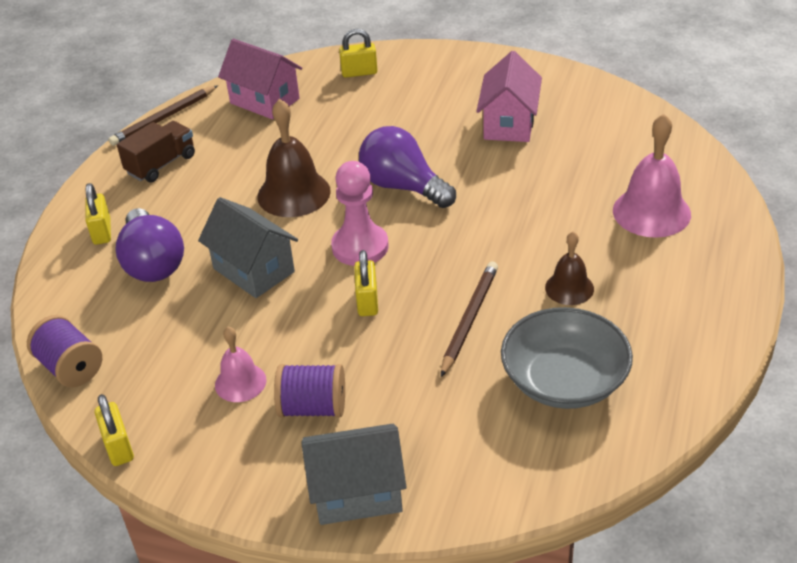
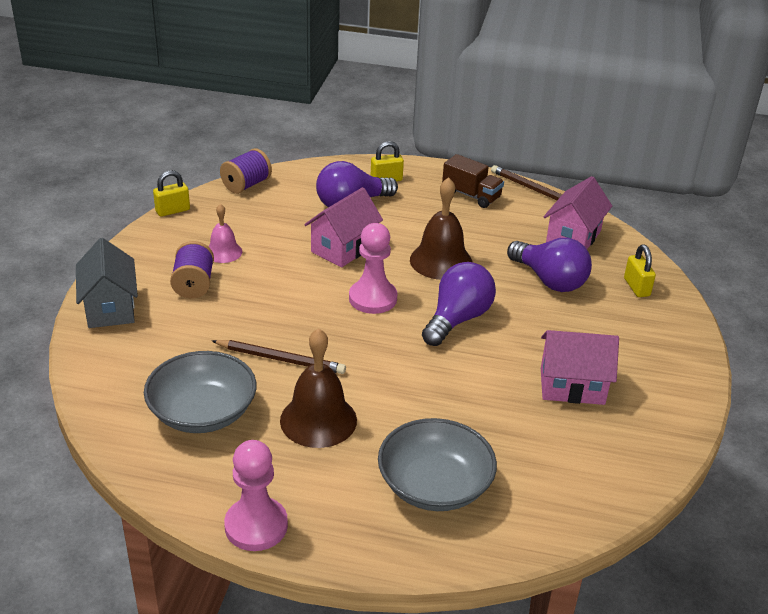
camera: 80 degrees right, 5 degrees down
grey house [198,197,298,298] -> pink house [304,187,383,268]
yellow padlock [354,250,378,316] -> none
brown bell [545,231,594,305] -> brown bell [280,328,357,448], size x1.70
pink bell [613,114,691,238] -> grey bowl [378,418,497,511]
none -> pink pawn [224,440,288,551]
none -> purple light bulb [507,238,592,292]

